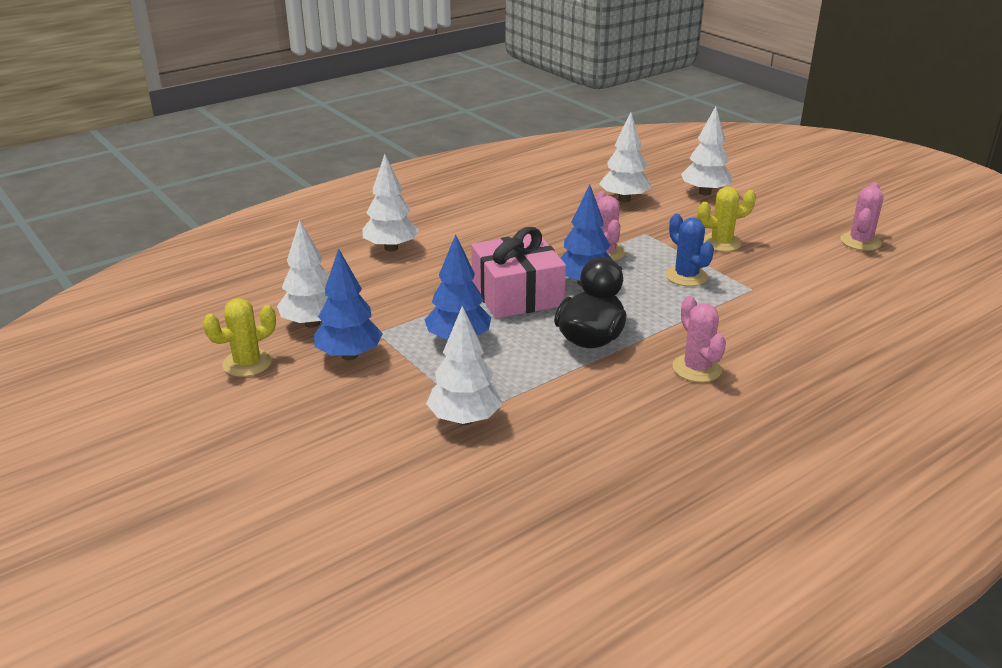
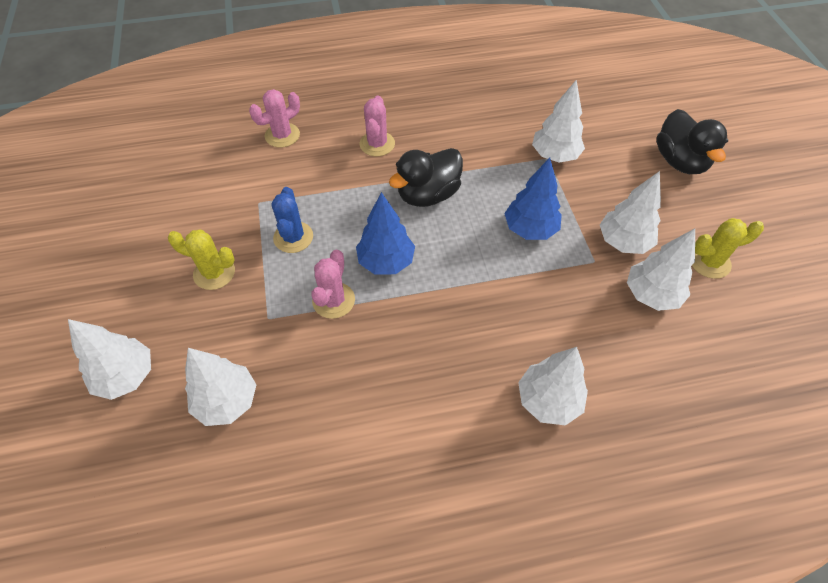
camera: 155 degrees left, 25 degrees up
blue tree [314,248,383,360] -> white tree [600,171,661,254]
pink gift [471,227,566,319] -> none
pink cactus [840,182,883,251] -> pink cactus moved to [249,89,300,148]
none -> black duck [656,109,728,174]

